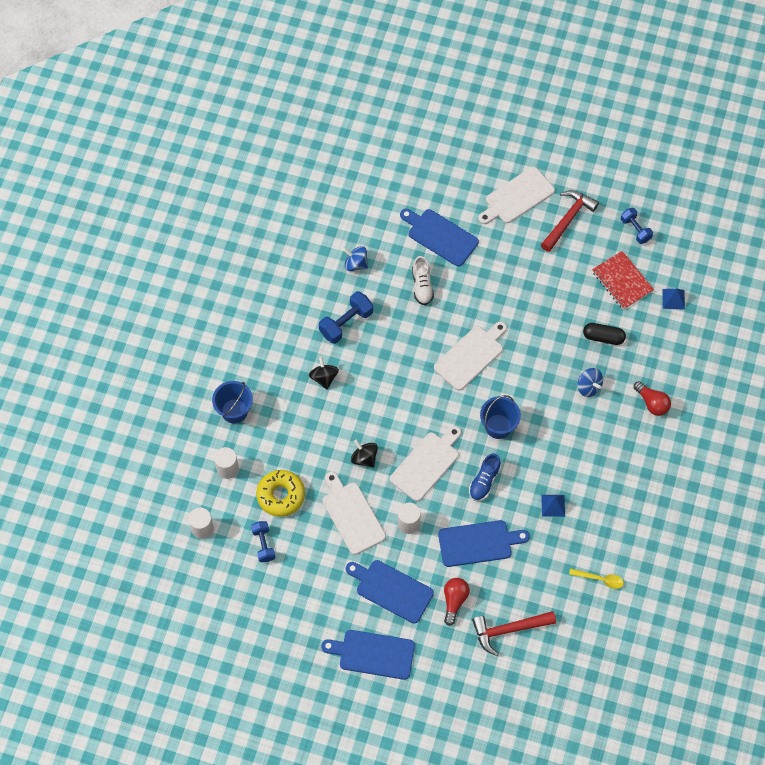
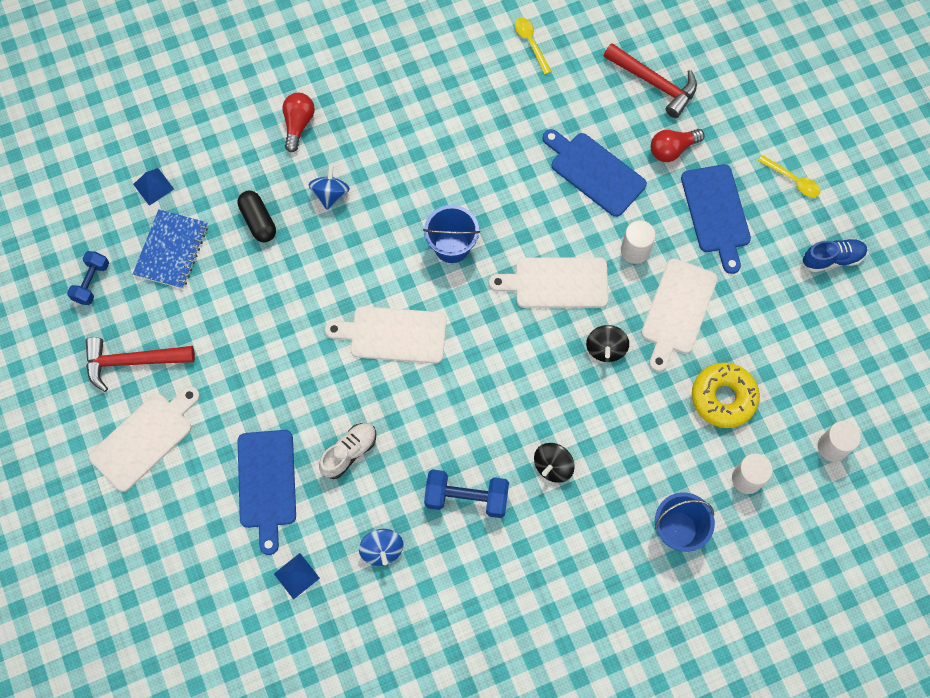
camera: 130 degrees left, 5 degrees up
blue dumbbell [251,521,275,562] -> none
blue cutting board [321,630,415,680] -> yellow spoon [758,155,821,197]
blue shoe [469,453,501,501] -> blue shoe moved to [802,238,867,272]
white cutting board [478,167,555,224] -> white cutting board turned 60 degrees counterclockwise [89,386,200,492]
blue pyramid [541,495,565,517] -> blue pyramid moved to [274,553,320,600]
red notebook [592,251,654,310] -> blue notebook [133,209,208,289]

